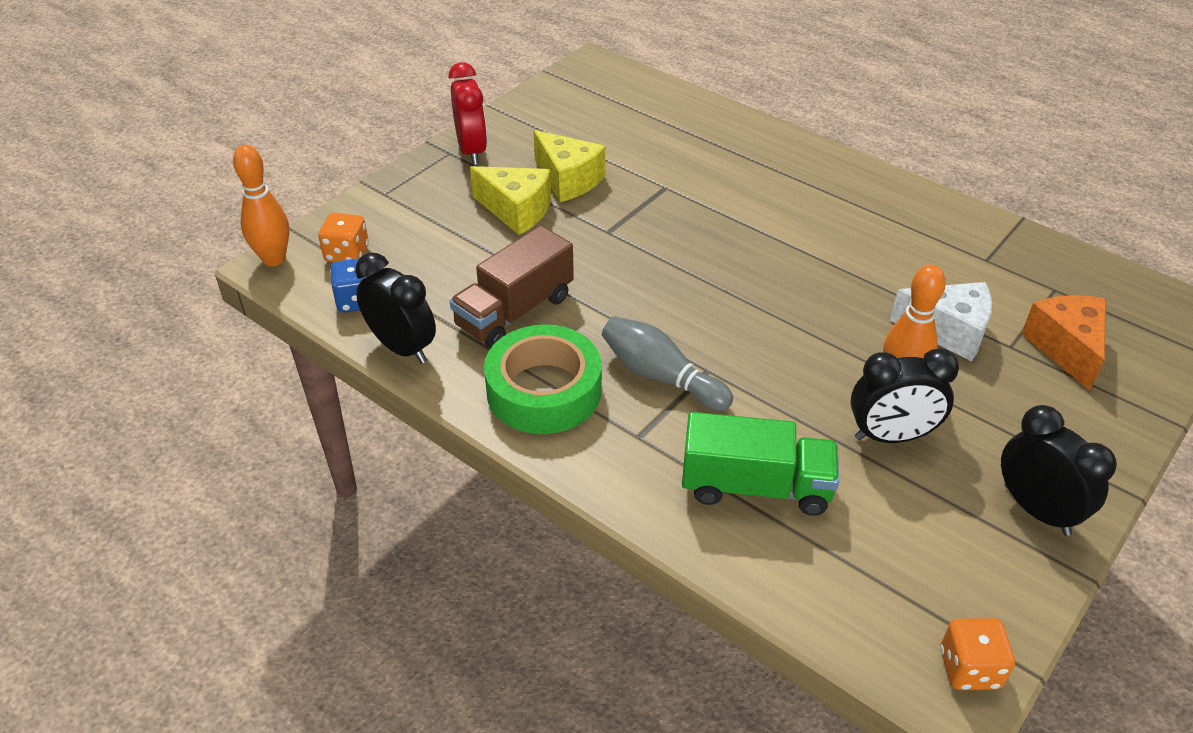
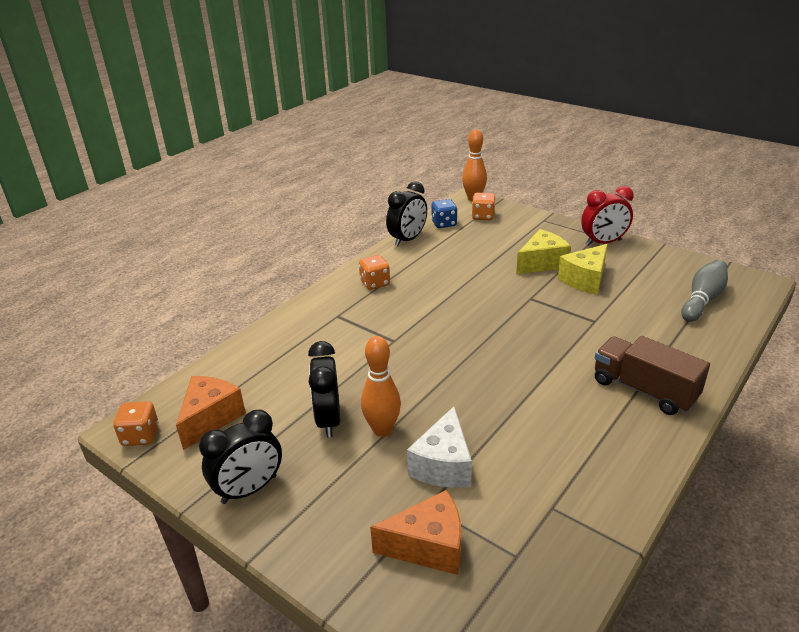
camera: 90 degrees right, 10 degrees down
brown truck [450,225,574,348] -> brown truck moved to [595,336,710,415]
yellow cheese [470,166,551,235] -> yellow cheese turned 150 degrees counterclockwise [516,229,571,274]
green tape [484,325,602,434] -> orange dice [359,255,390,290]
grey bowling pin [602,316,733,411] -> grey bowling pin moved to [681,260,728,322]
green truck [682,412,839,516] -> none
none -> orange cheese [176,376,246,450]

